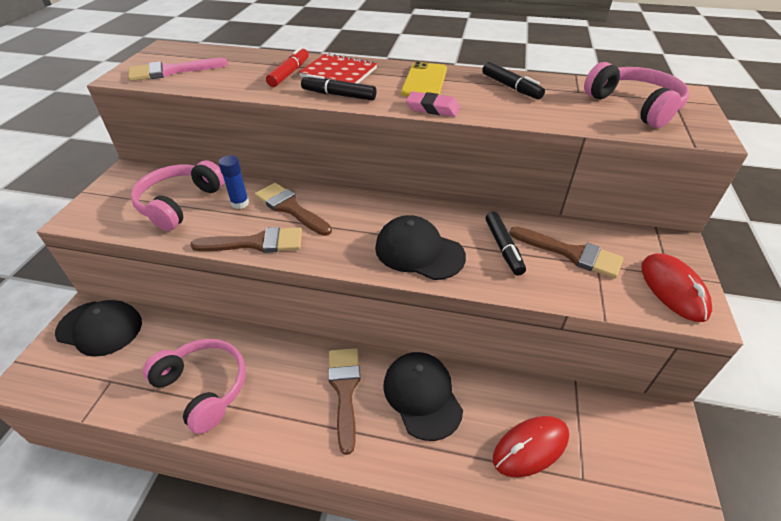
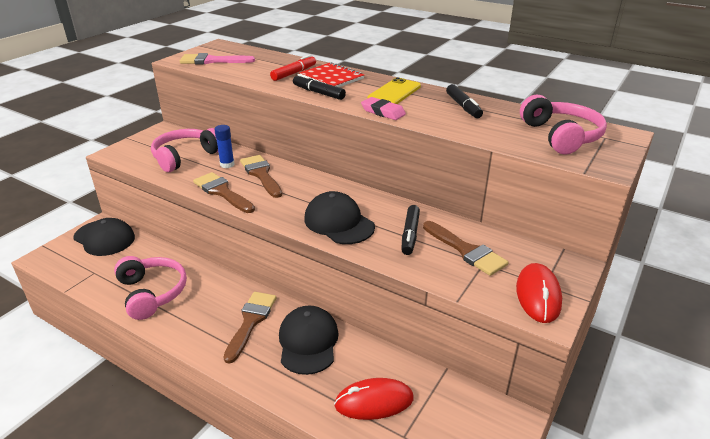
camera: 20 degrees right, 10 degrees down
brown brush [190,227,302,253] -> brown brush turned 150 degrees counterclockwise [193,172,255,213]

